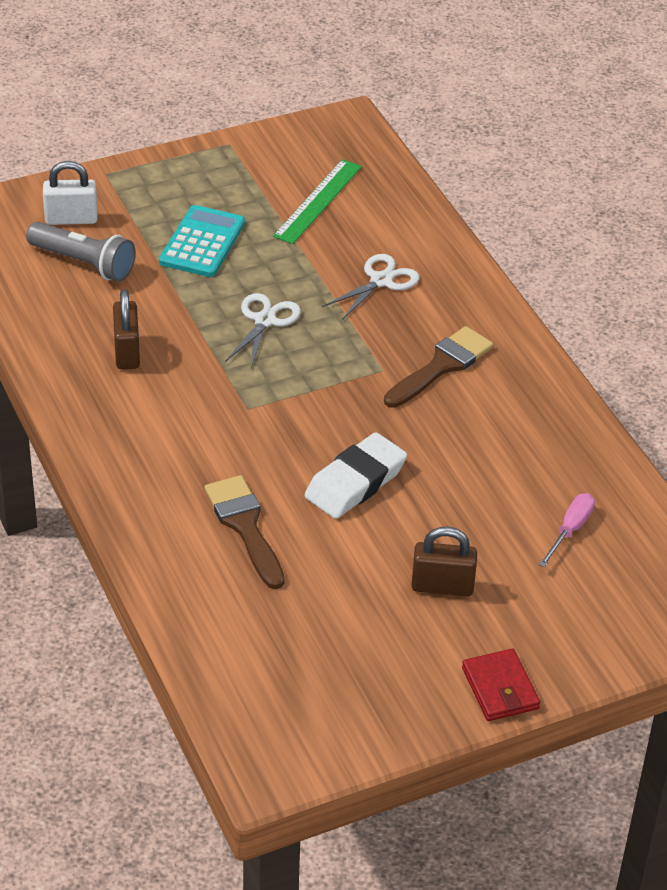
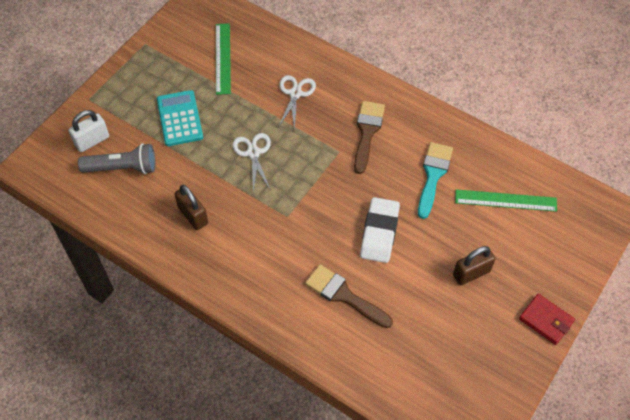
camera: 30 degrees left, 15 degrees up
pink screwdriver [539,493,595,568] -> green ruler [455,189,557,212]
none -> turquoise brush [418,142,453,219]

